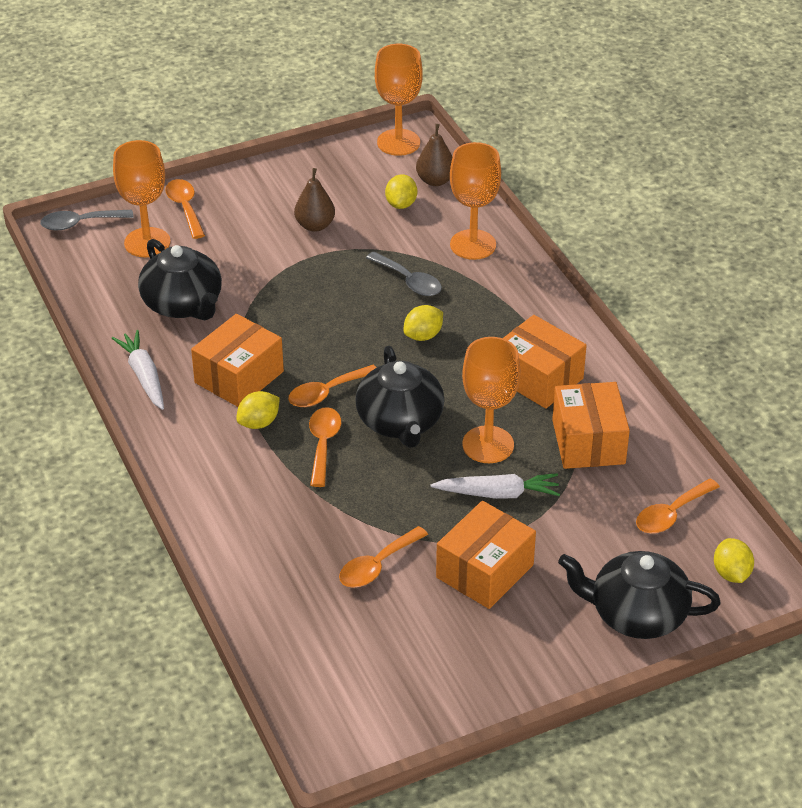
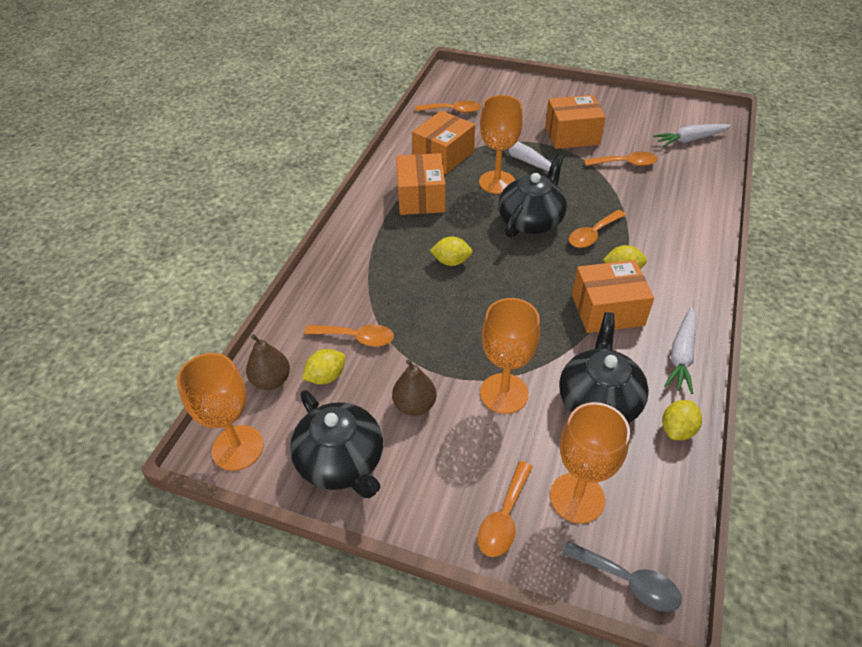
camera: 135 degrees left, 5 degrees up
orange spoon [288,365,377,407] -> orange spoon moved to [305,324,394,347]
grey spoon [366,252,442,296] -> none
orange goblet [450,142,501,260] -> orange goblet moved to [480,298,540,414]
black teapot [558,551,721,639] -> black teapot moved to [290,390,383,498]
yellow lemon [714,538,754,583] -> yellow lemon moved to [662,400,702,440]
none -> white carrot [653,124,731,147]

